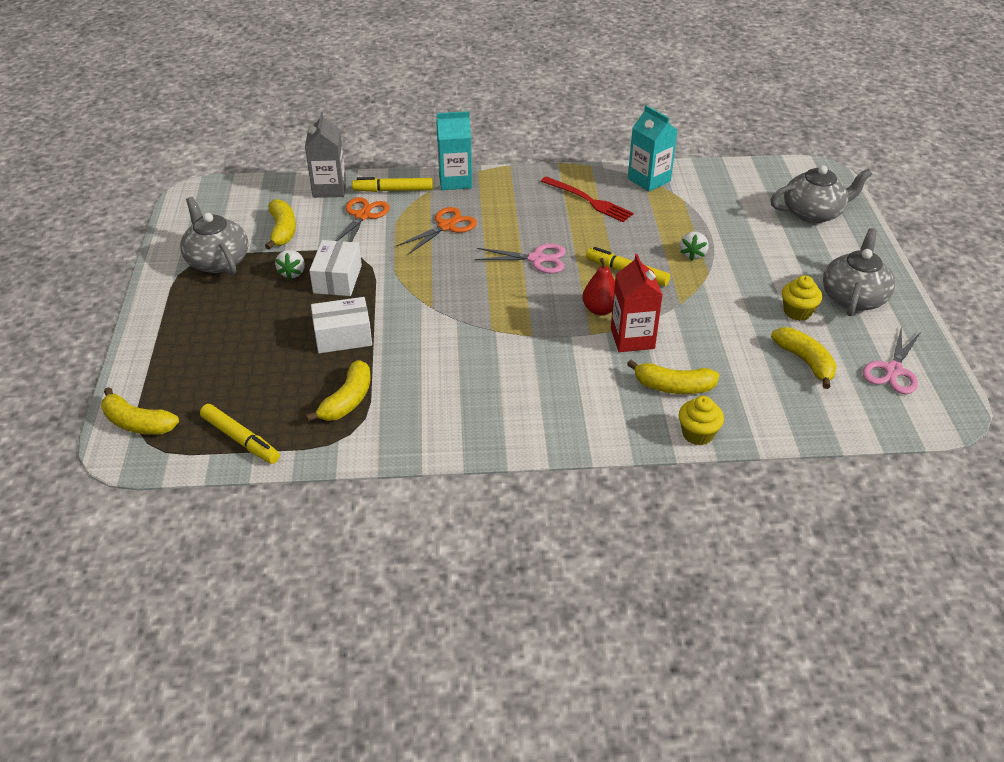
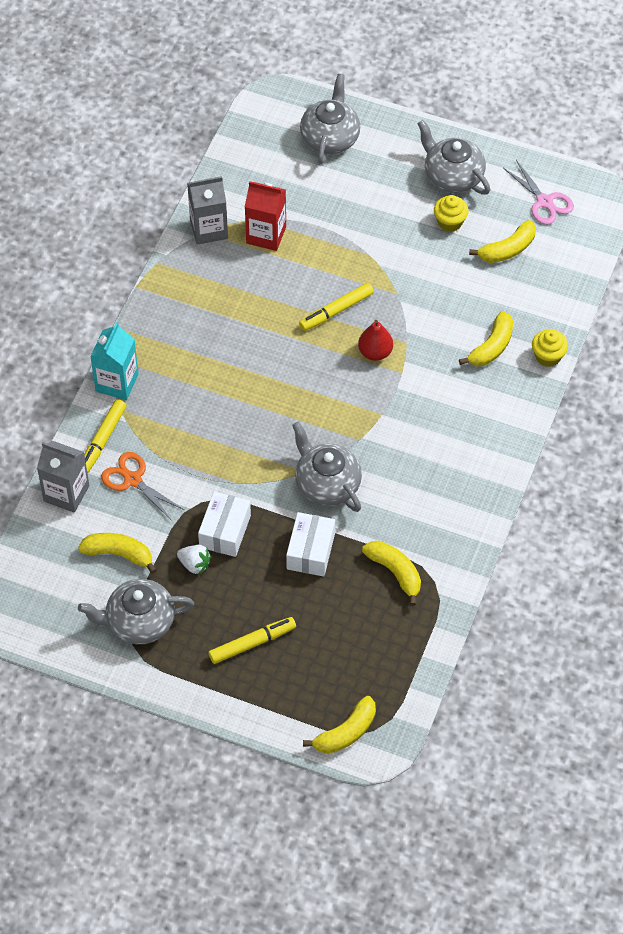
camera: 65 degrees left, 15 degrees up
yellow marker [200,404,280,464] -> yellow marker moved to [208,617,296,664]
white box [309,240,362,296] -> white box turned 75 degrees clockwise [198,492,251,557]
orange scissors [396,207,477,254] -> none
pink scissors [475,243,566,273] -> none
red fork [541,176,634,222] -> none
red carton [611,254,662,352] -> red carton moved to [245,181,286,251]
turquoise carton [628,105,678,192] -> grey carton [187,176,228,245]
white strawberry [680,232,709,261] -> none
yellow banana [771,327,837,389] -> yellow banana turned 150 degrees clockwise [469,220,536,263]
none -> grey teapot [292,422,362,512]

